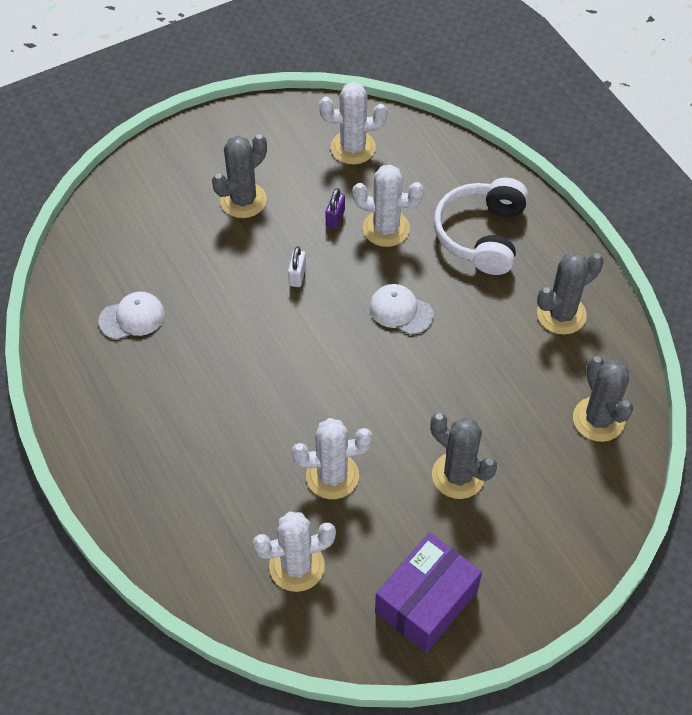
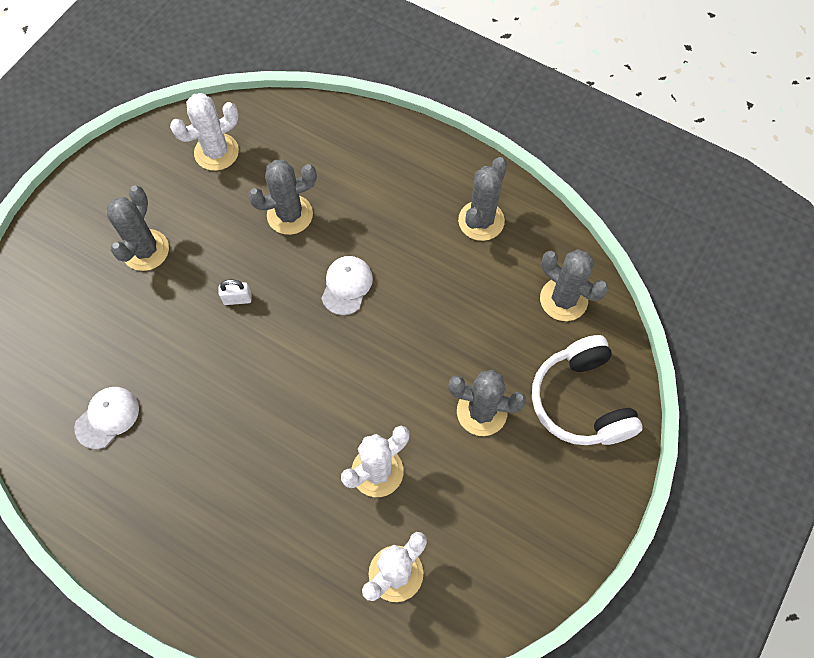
camera: 30 degrees left, 10 degrees up
white padlock [288,246,306,287] -> white padlock turned 75 degrees counterclockwise [219,280,252,305]
purple padlock [325,188,345,229] -> none
white cactus [352,164,424,247] -> grey cactus [248,160,317,235]
white cap [369,284,433,335] -> white cap turned 105 degrees clockwise [321,256,373,315]
purple box [375,532,482,653] -> none
white headphones [434,178,528,275] -> white headphones moved to [532,335,643,445]

